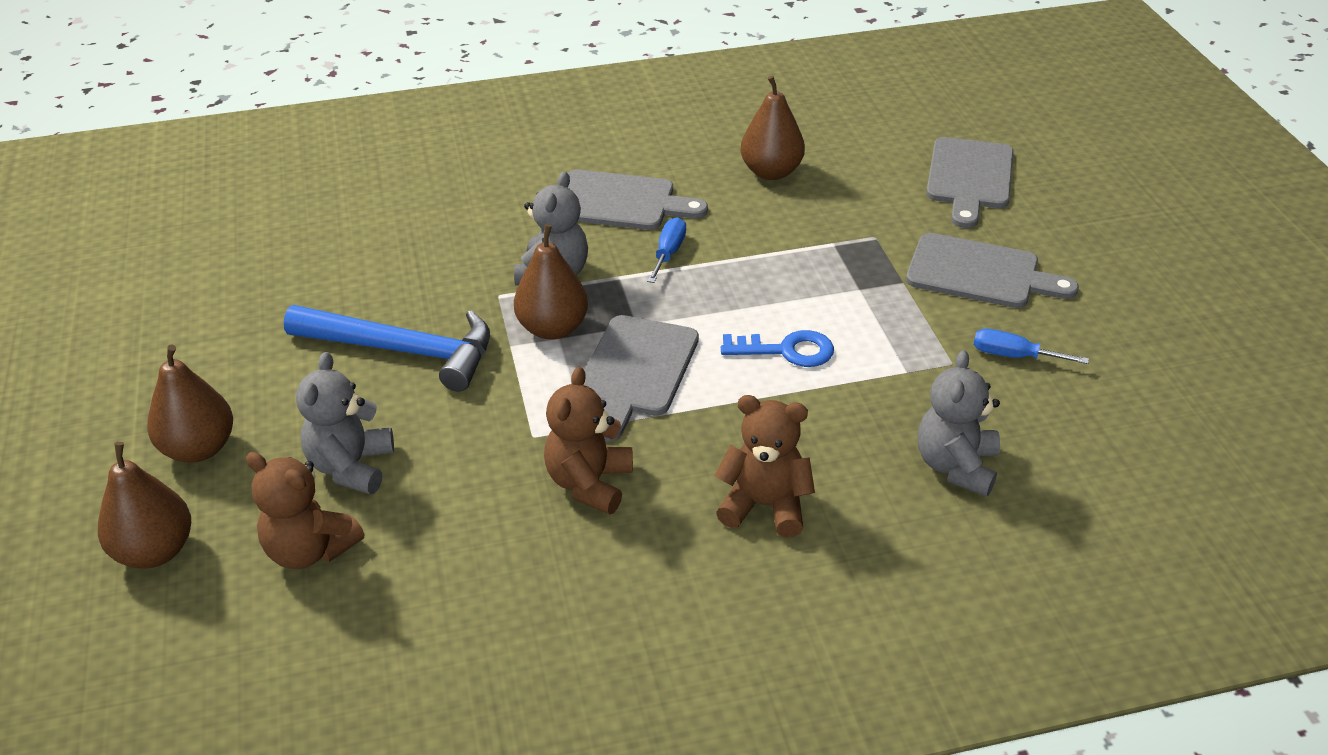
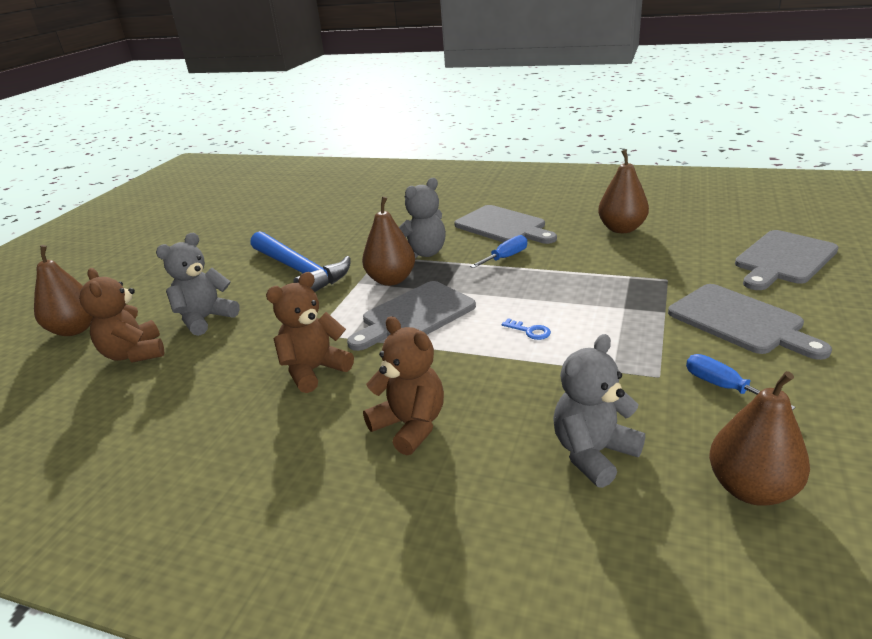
camera: 35 degrees right, 10 degrees down
brown pear [147,345,233,463] -> brown pear moved to [709,371,810,506]
blue key [721,330,834,367] -> blue key [502,318,551,340], size x0.56

